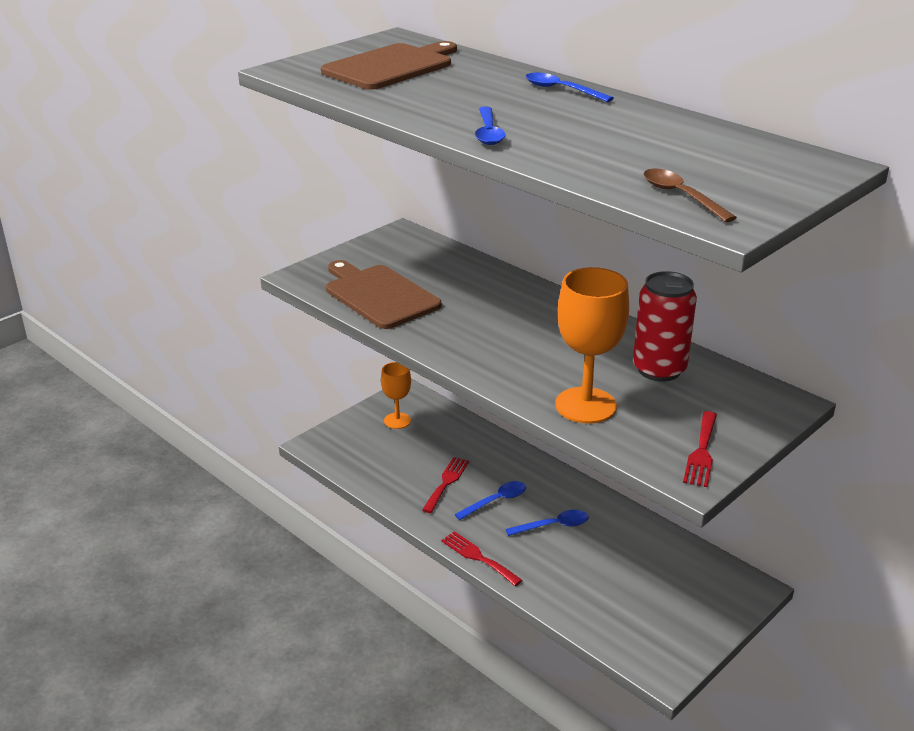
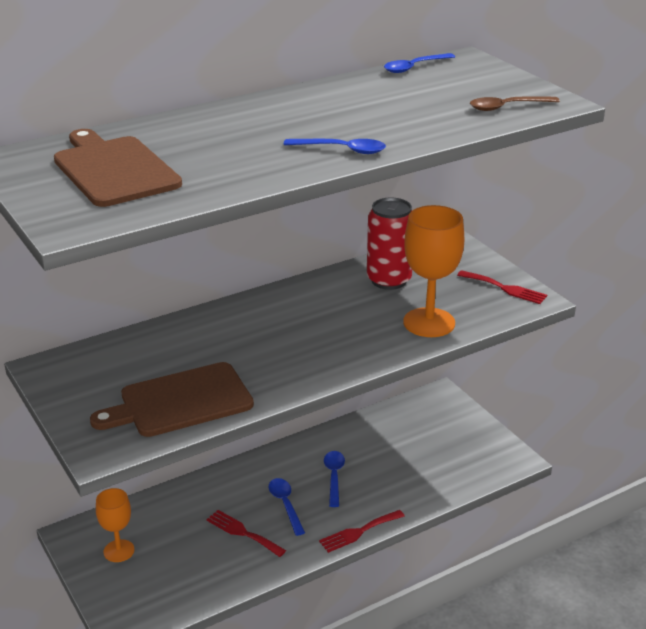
camera: 75 degrees left, 0 degrees up
blue spoon [526,73,614,102] -> blue spoon moved to [384,53,455,73]

